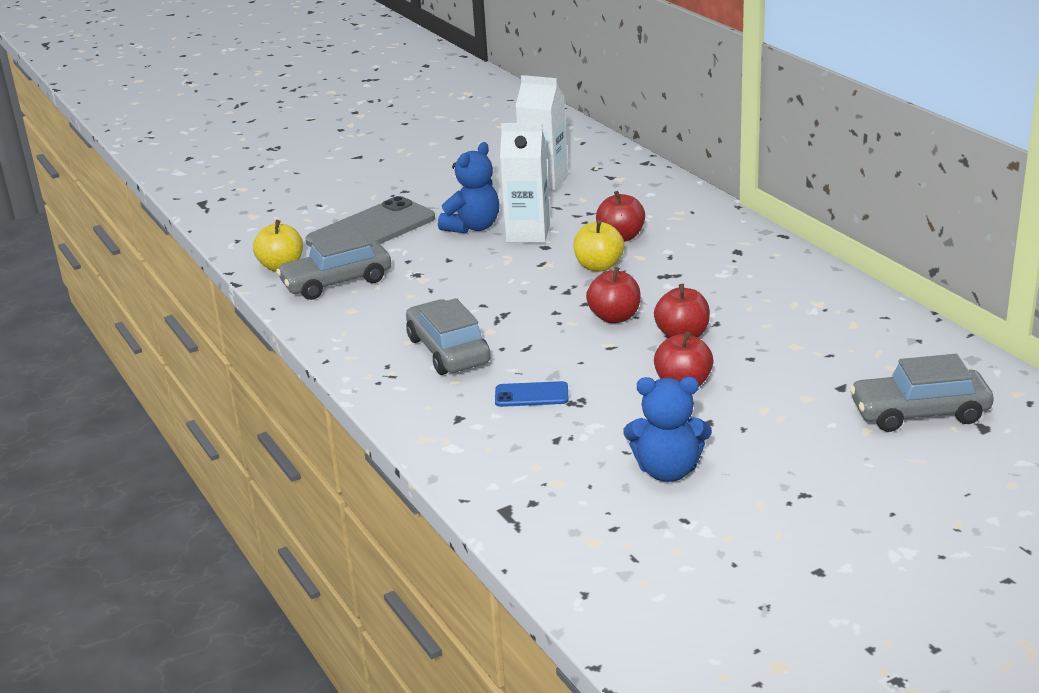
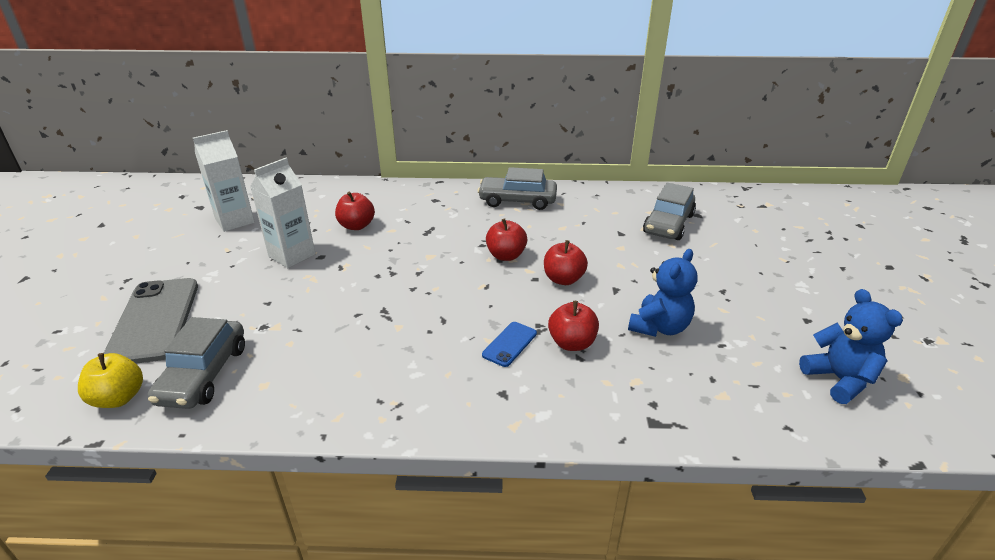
camera: 60 degrees left, 5 degrees up
grey car [406,298,491,375] -> grey car moved to [477,167,557,210]
blue teddy bear [438,142,499,234] -> blue teddy bear moved to [799,289,903,404]
yellow apple [573,220,624,271] -> none
red apple [586,267,640,323] -> red apple moved to [548,301,599,351]

